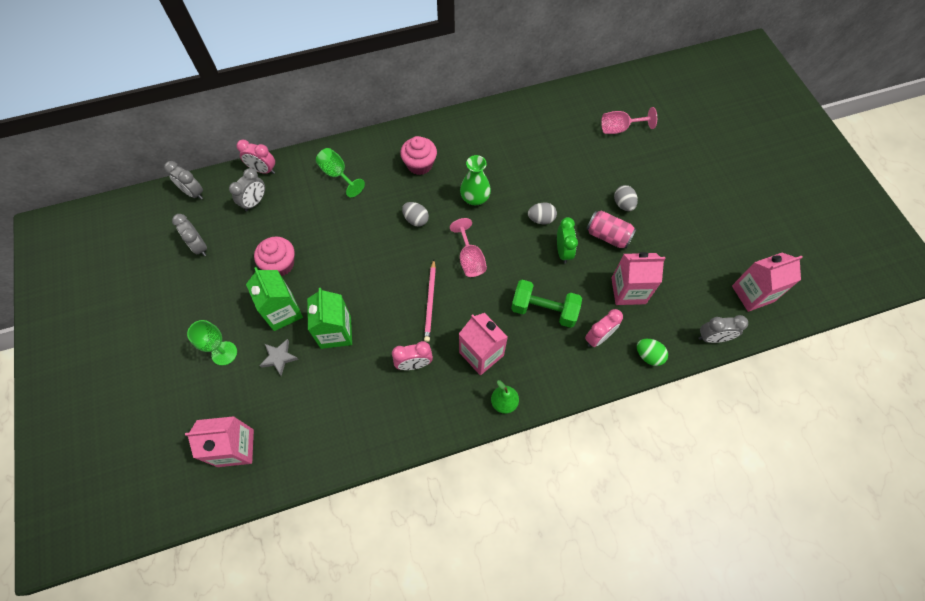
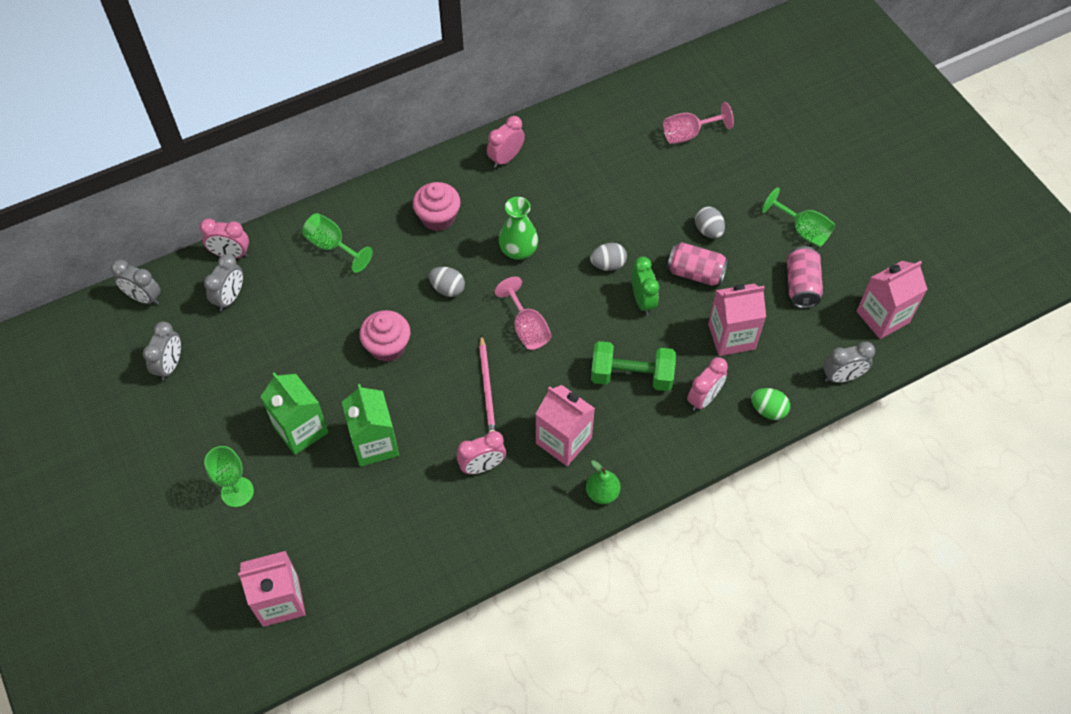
camera: 10 degrees left, 5 degrees down
grey clock [172,214,207,256] -> grey clock turned 120 degrees counterclockwise [143,321,181,381]
pink cupcake [254,236,295,276] -> pink cupcake moved to [359,310,410,362]
grey star [259,339,299,376] -> none
none -> pink clock [487,116,525,168]
none -> green goblet [762,188,835,247]
none -> pink can [787,246,823,308]

